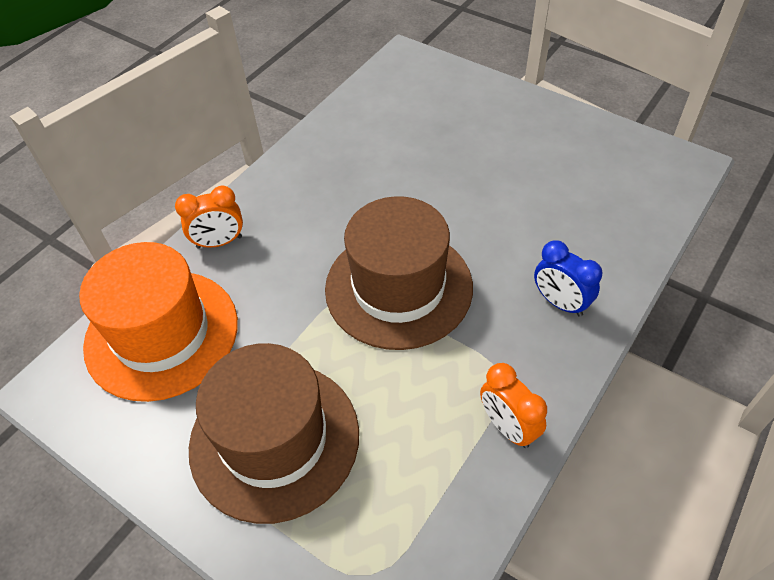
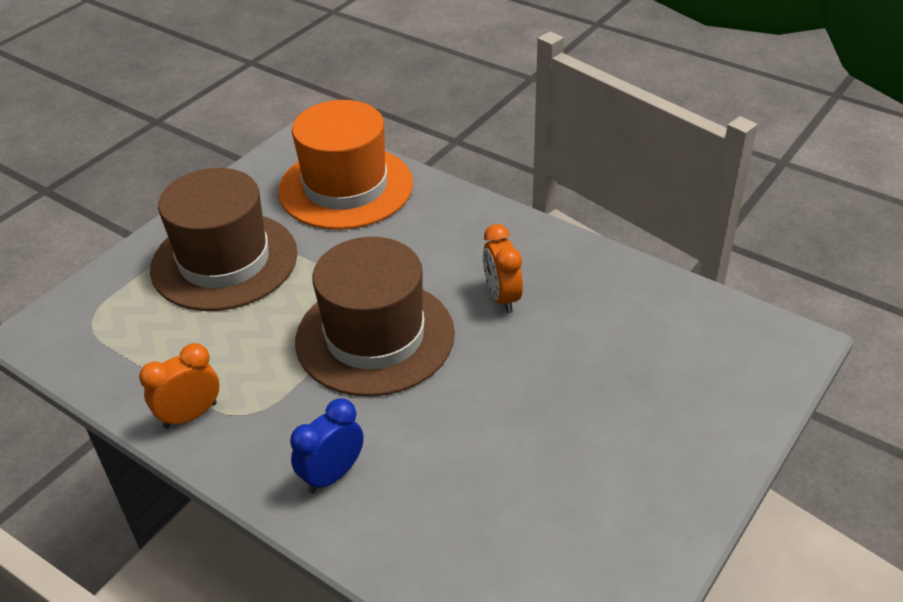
camera: 90 degrees right, 10 degrees down
orange clock [175,186,243,249] -> orange clock moved to [483,224,523,313]

